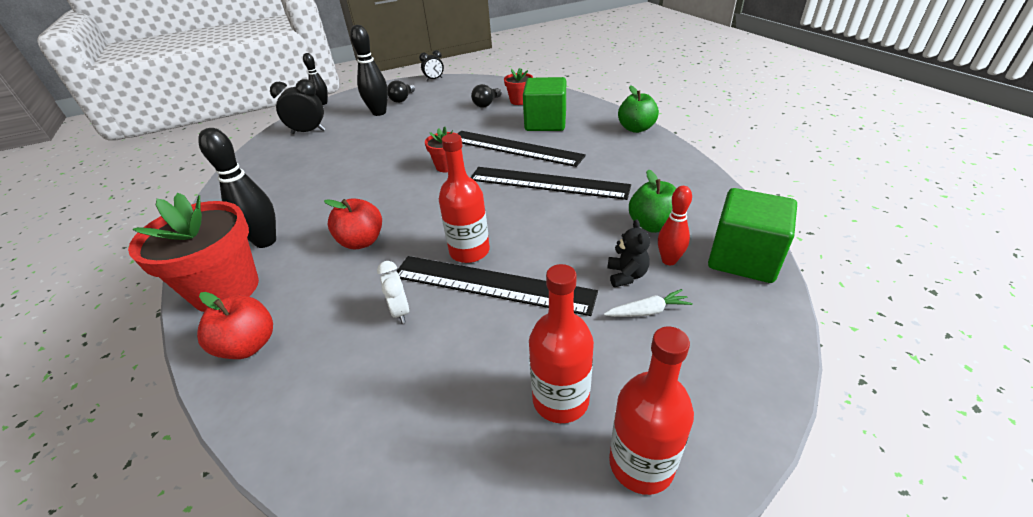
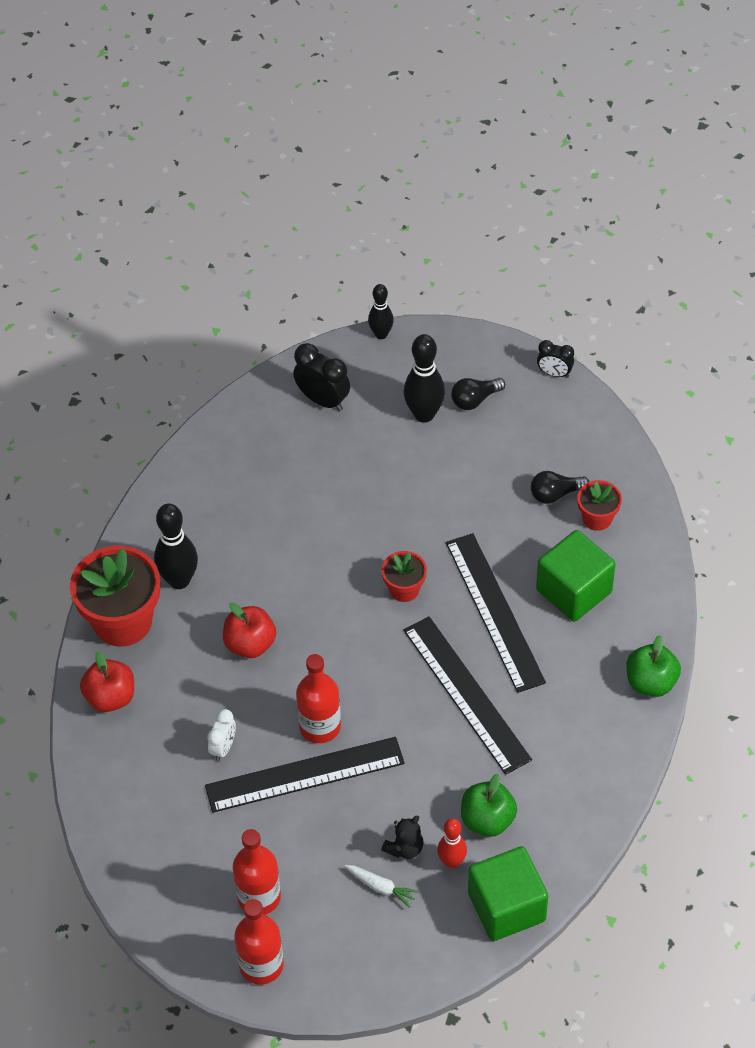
camera: 40 degrees right, 15 degrees up
black ruler [397,256,598,316] -> black ruler turned 75 degrees counterclockwise [205,737,405,813]

